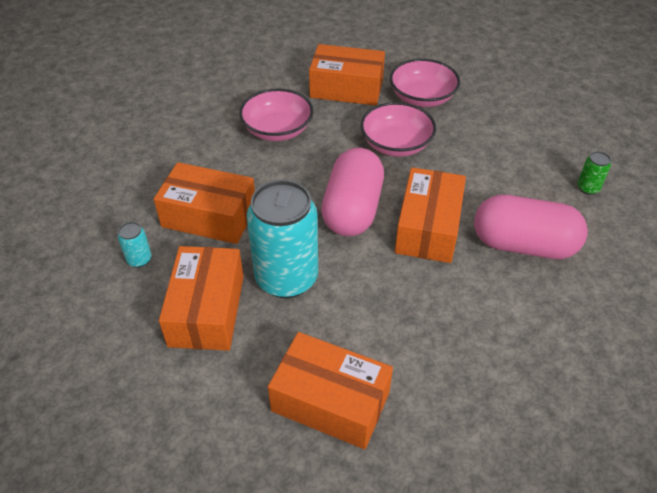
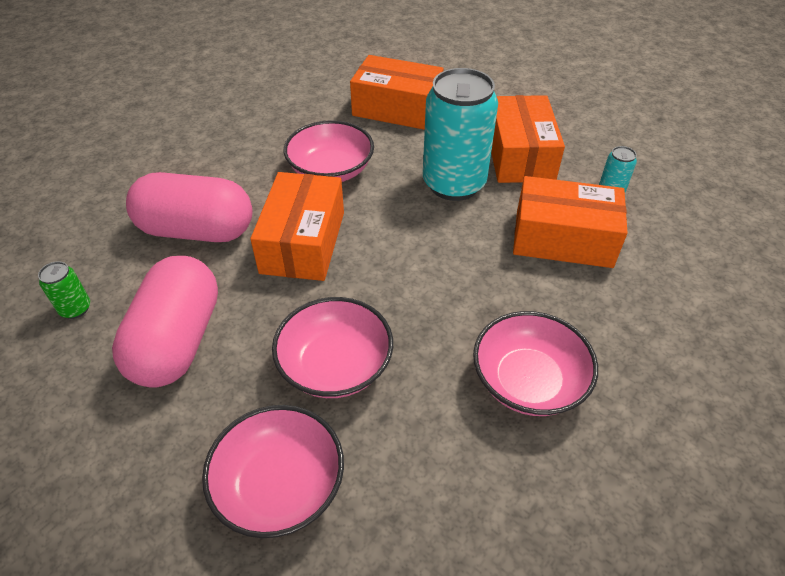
camera: 175 degrees right, 0 degrees up
orange box [309,44,385,106] -> none
pink capsule [321,148,384,236] -> pink capsule moved to [112,256,218,388]
none -> pink bowl [284,120,374,182]

